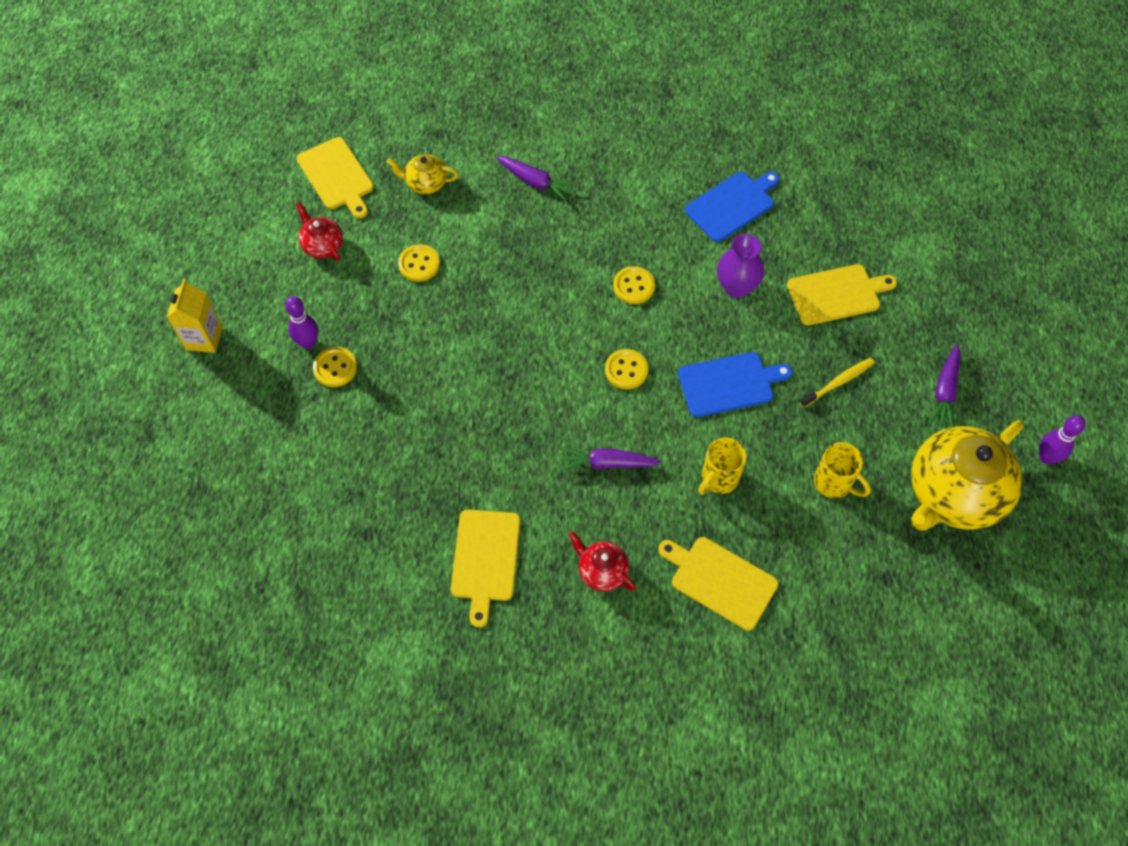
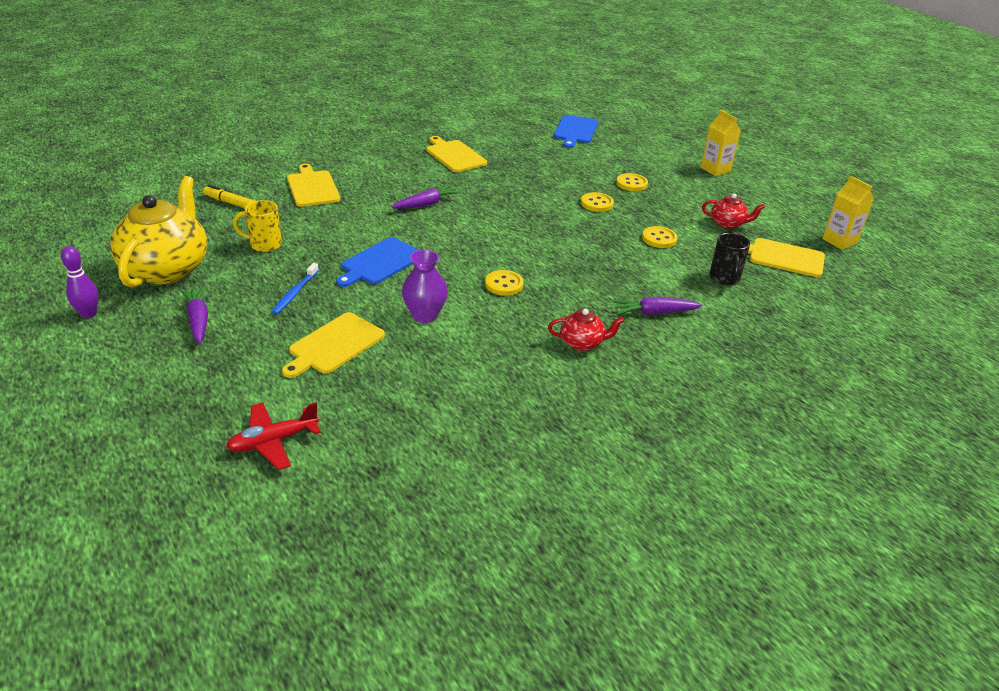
camera: 140 degrees right, 25 degrees down
purple bowling pin [285,296,318,349] -> none
yellow teapot [387,154,459,194] -> black mug [709,233,750,285]
red teapot [569,532,636,591] -> red teapot moved to [548,309,624,351]
yellow button [605,349,648,389] -> yellow button moved to [581,192,614,212]
yellow cutting board [658,537,779,630] -> yellow cutting board turned 105 degrees counterclockwise [287,164,340,207]
blue cutting board [685,172,779,242] -> blue cutting board moved to [554,115,598,148]
yellow mug [698,438,747,495] -> none
yellow toothbrush [800,358,875,408] -> blue toothbrush [272,263,319,314]
none -> yellow marker [203,185,255,208]
none -> red plane [226,402,321,470]
none -> yellow carton [822,176,874,250]

